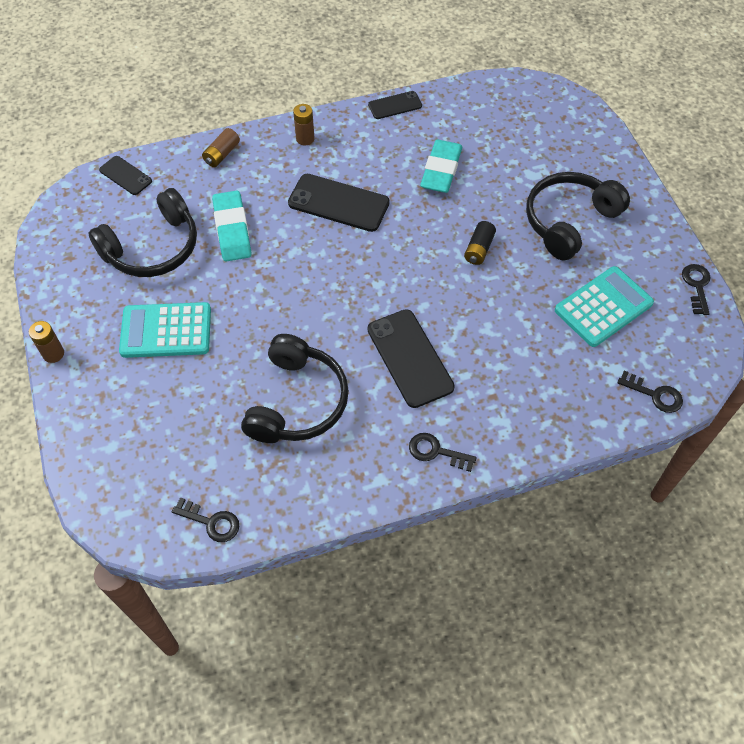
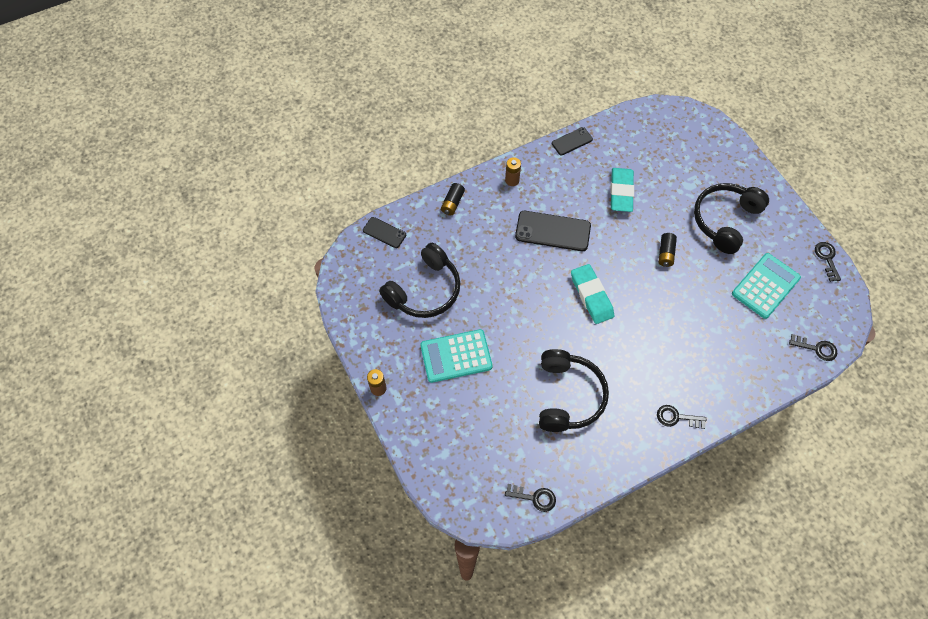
camera: 10 degrees left, 5 degrees up
brown battery [202,128,240,167] -> black battery [441,183,465,215]
turquoise eraser [212,191,252,261] -> turquoise eraser moved to [571,264,614,324]
black phone [367,309,455,408] -> none

